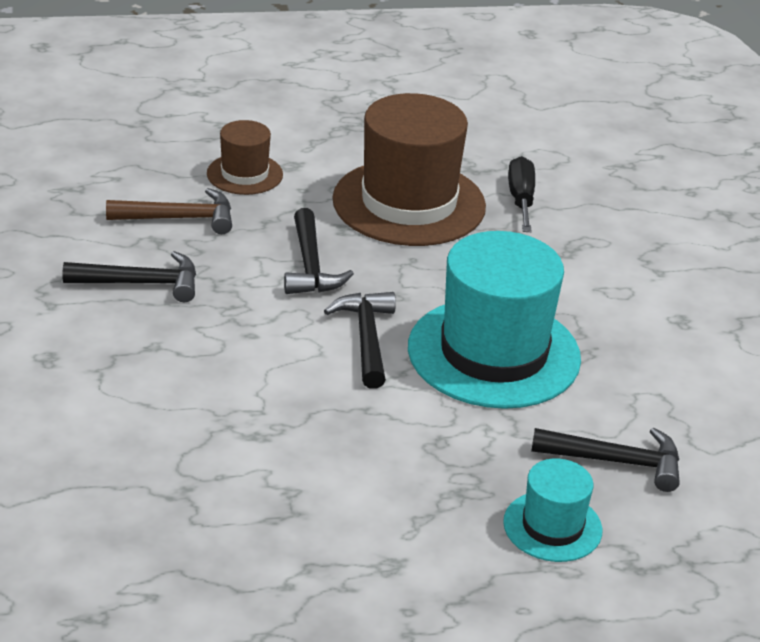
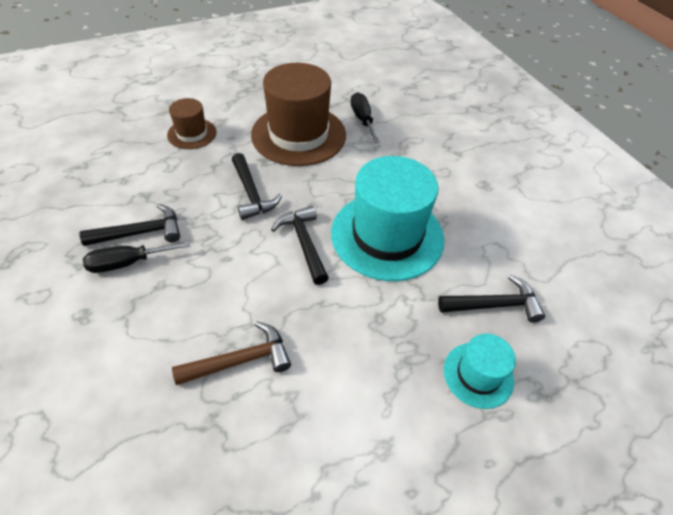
camera: 15 degrees left, 15 degrees up
brown hammer [106,188,232,234] -> brown hammer moved to [172,321,291,385]
none -> black screwdriver [83,241,190,273]

